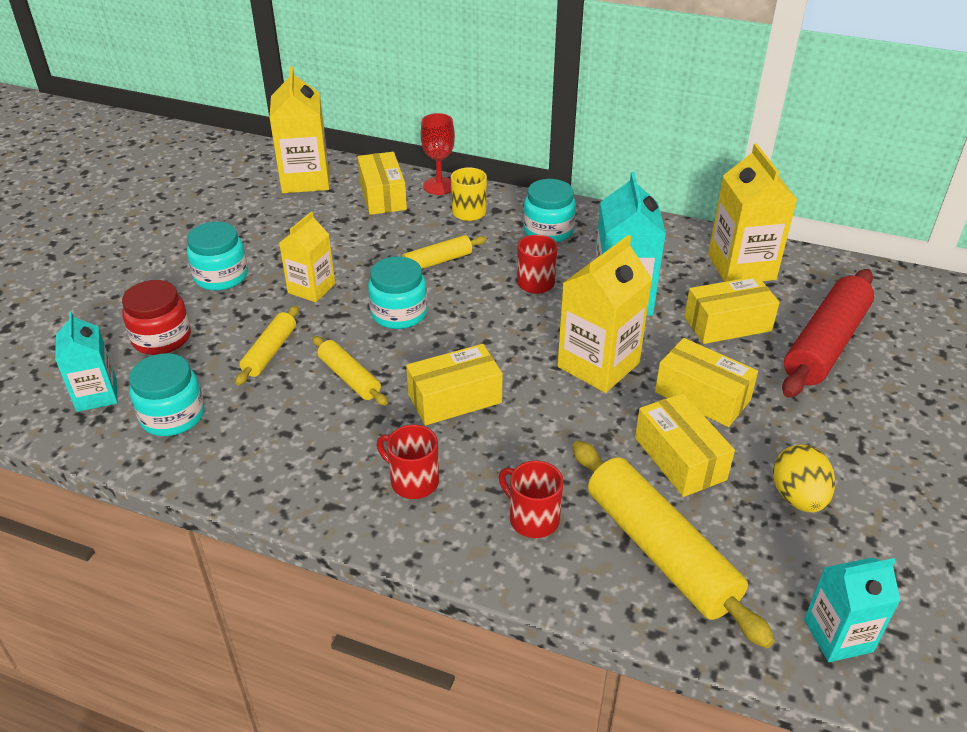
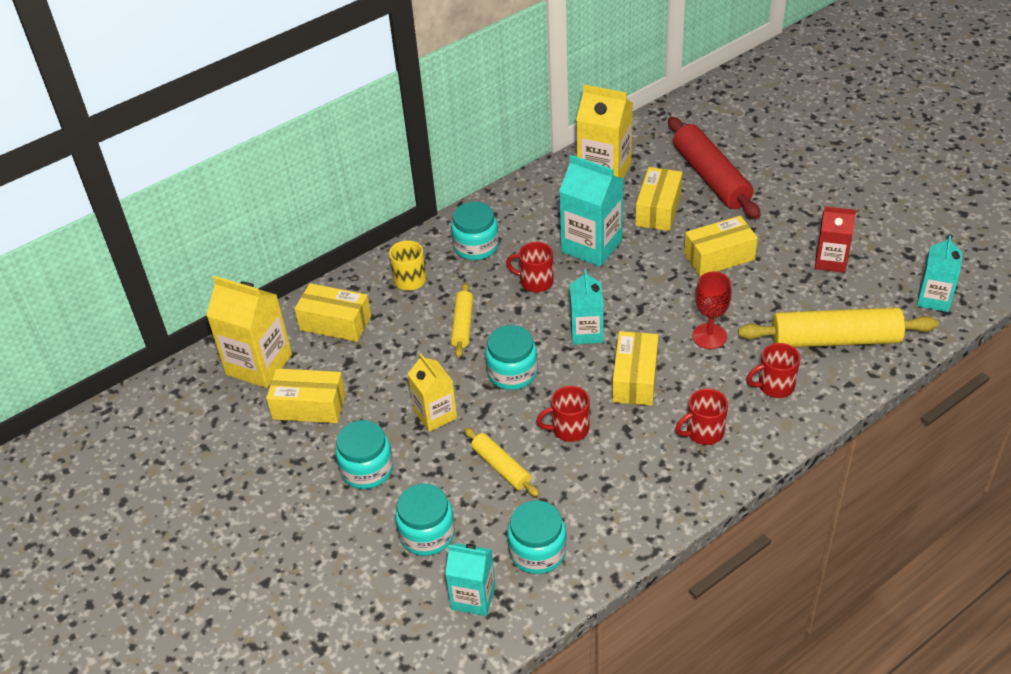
camera: 55 degrees left, 5 degrees up
red jar [122,280,191,355] -> turquoise jar [395,484,455,556]
yellow rolling pin [312,336,388,406] -> red mug [536,386,590,442]
red goblet [421,113,455,195] -> red goblet moved to [692,271,732,349]
yellow carton [557,235,652,393] -> none
yellow box [635,393,735,497] -> yellow box moved to [266,368,346,423]
yellow egg [773,444,835,512] -> red carton [815,206,856,273]
none -> turquoise carton [570,270,604,345]

